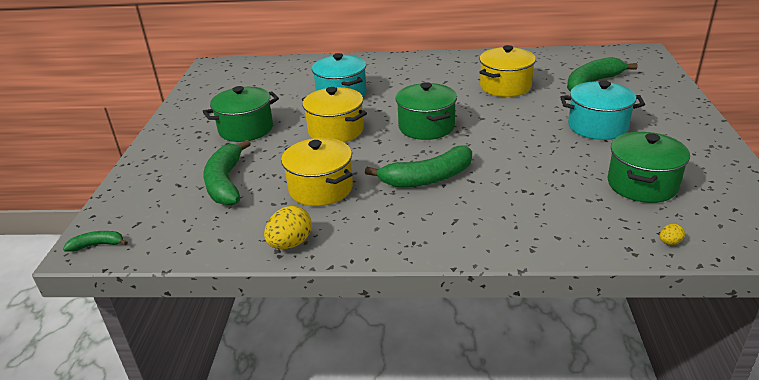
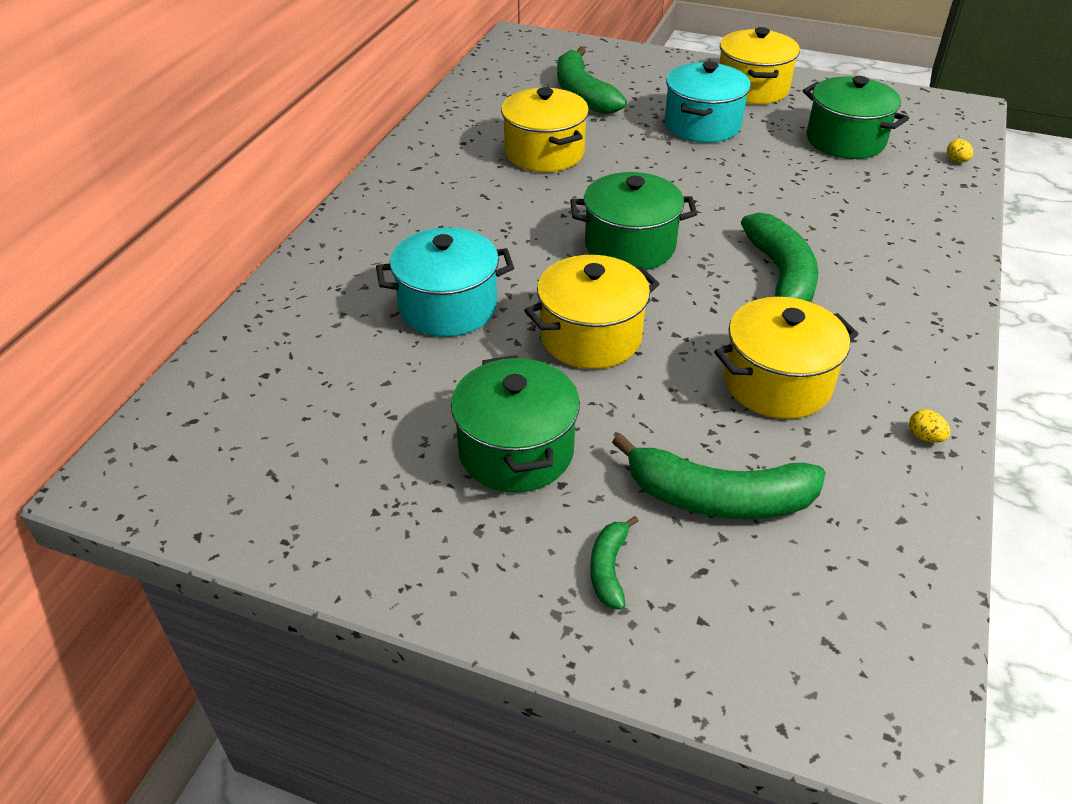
camera: 75 degrees left, 10 degrees up
green banana [63,231,128,252] -> green banana moved to [590,516,639,610]
yellow egg [264,206,312,249] -> yellow egg [909,409,950,443], size x0.49
none -> yellow pot [719,27,800,104]

